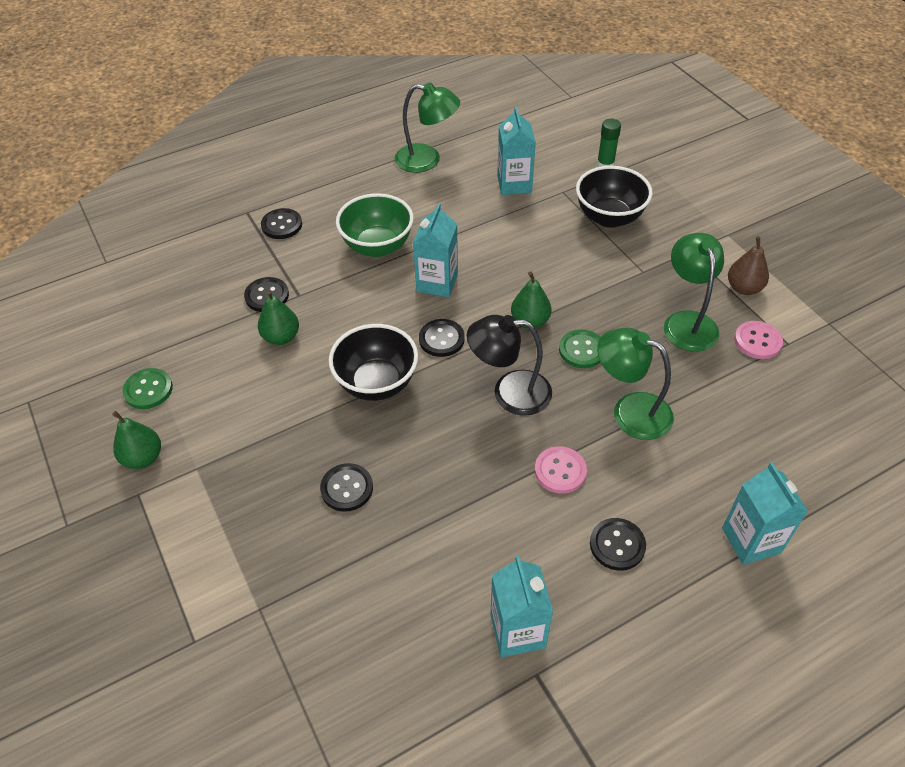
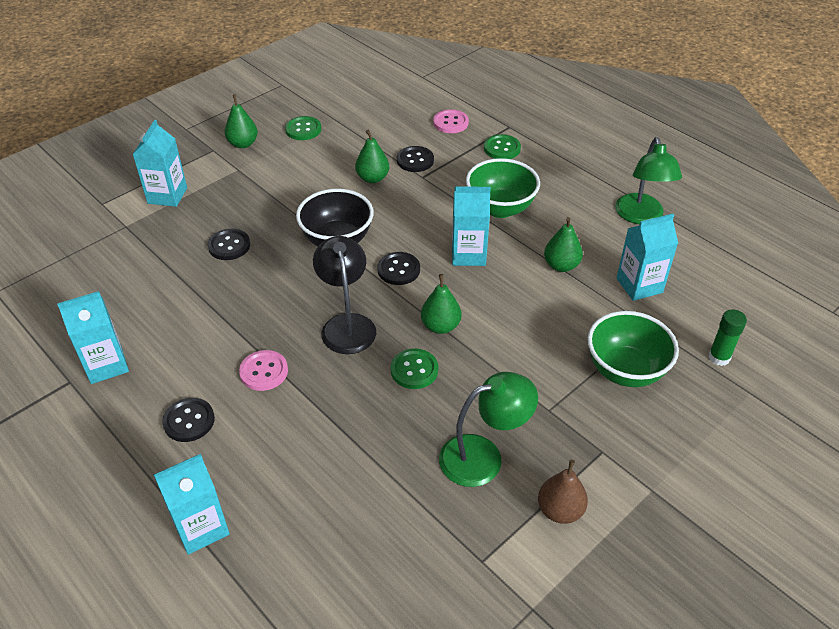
camera: 75 degrees right, 5 degrees down
black button [261,208,302,239] -> green button [484,134,521,159]
black bowl [576,166,653,228] -> green bowl [588,311,679,387]
green lamp [597,328,674,440] -> none
pink button [734,321,783,359] -> pink button moved to [433,109,469,133]
none -> turquoise carton [132,120,187,207]
none -> green pear [544,217,583,272]

